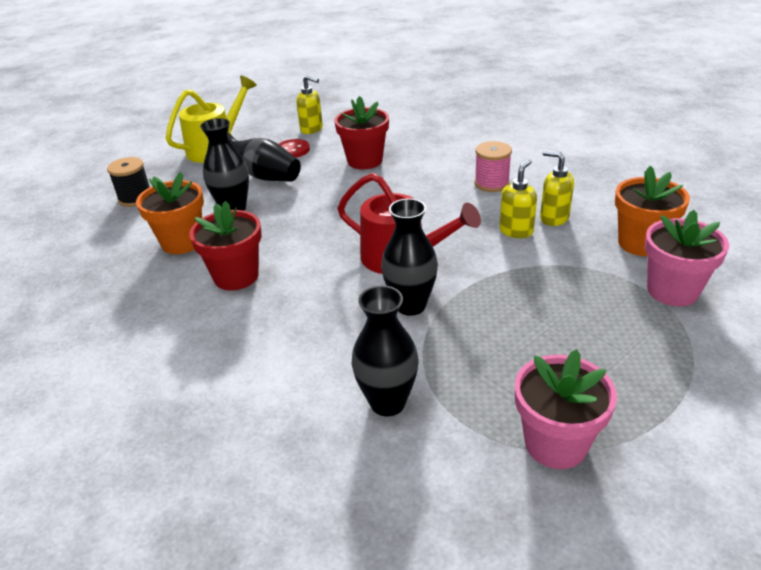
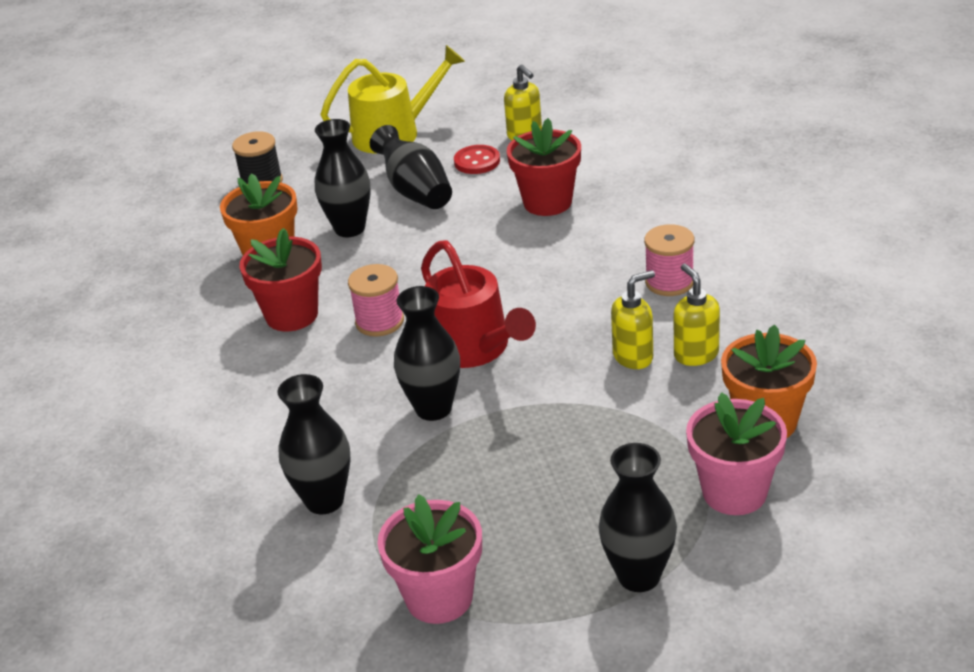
camera: 30 degrees right, 0 degrees up
none -> pink spool [348,264,404,337]
none -> black vase [598,443,677,592]

